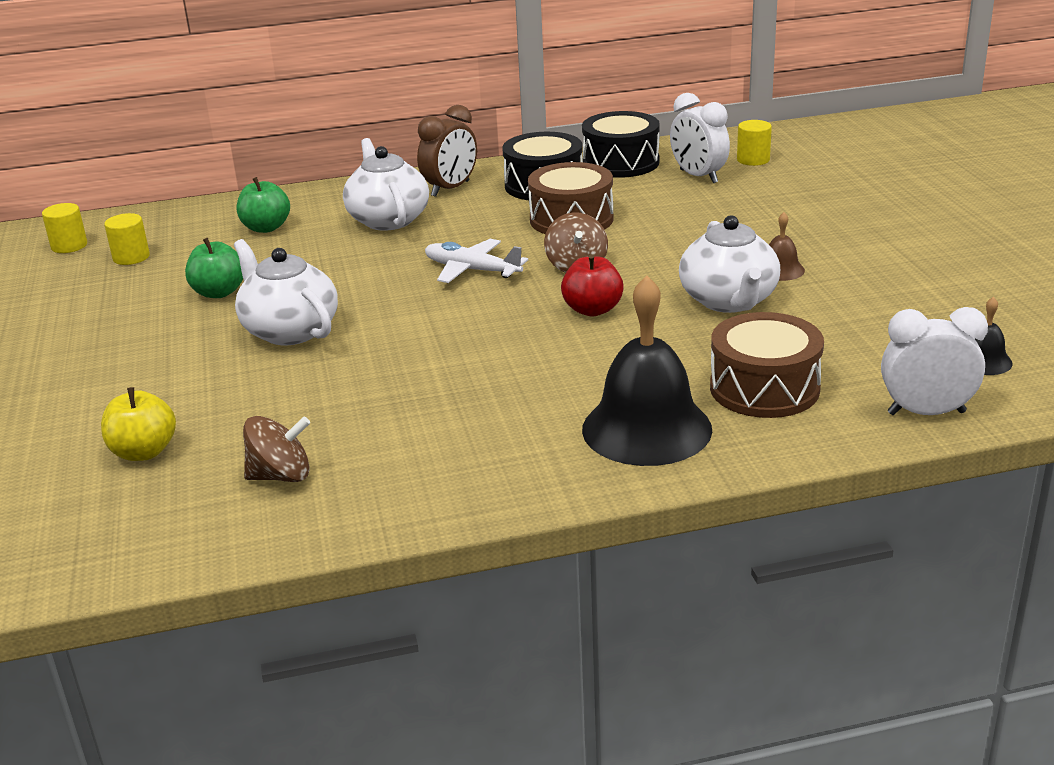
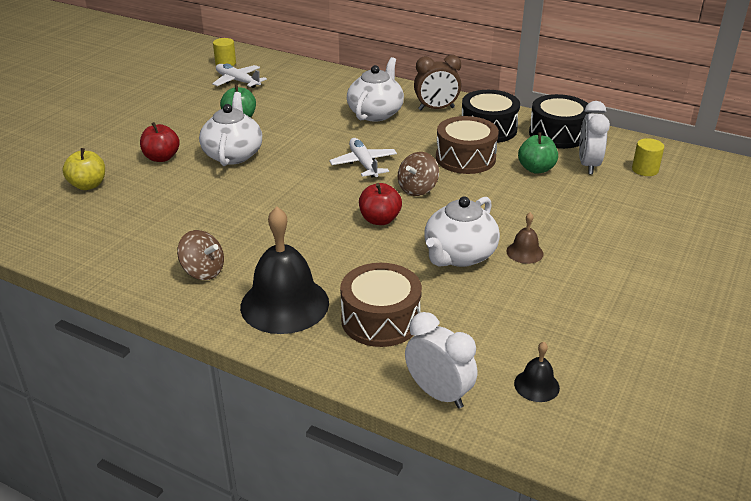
camera: 40 degrees right, 5 degrees up
yellow cylinder [104,213,150,265] -> white plane [212,64,267,88]
green apple [236,177,290,233] -> green apple moved to [518,132,558,174]
brown spinning top [243,416,310,482] -> brown spinning top moved to [177,230,224,280]
none -> red apple [140,122,180,162]

